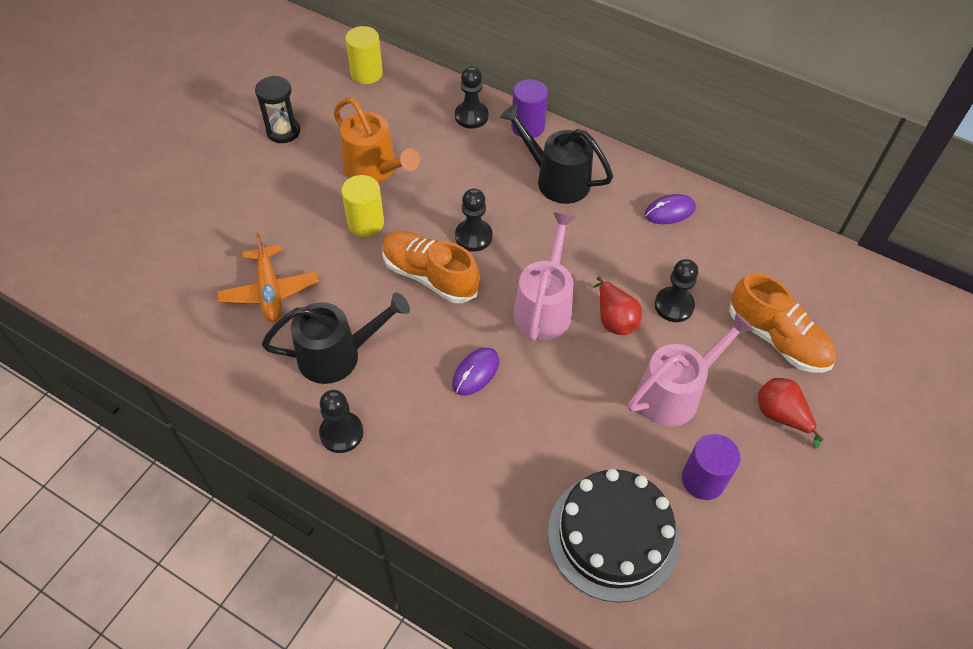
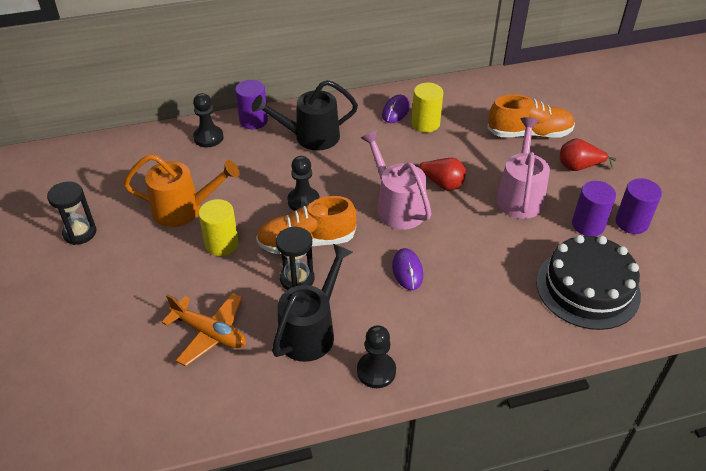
camera: 45 degrees left, 10 degrees down
yellow cylinder [345,26,383,84] -> yellow cylinder moved to [412,83,443,133]
black pawn [655,259,698,322] -> none
none -> black hourglass [276,227,314,290]
none -> purple cylinder [616,178,662,234]

